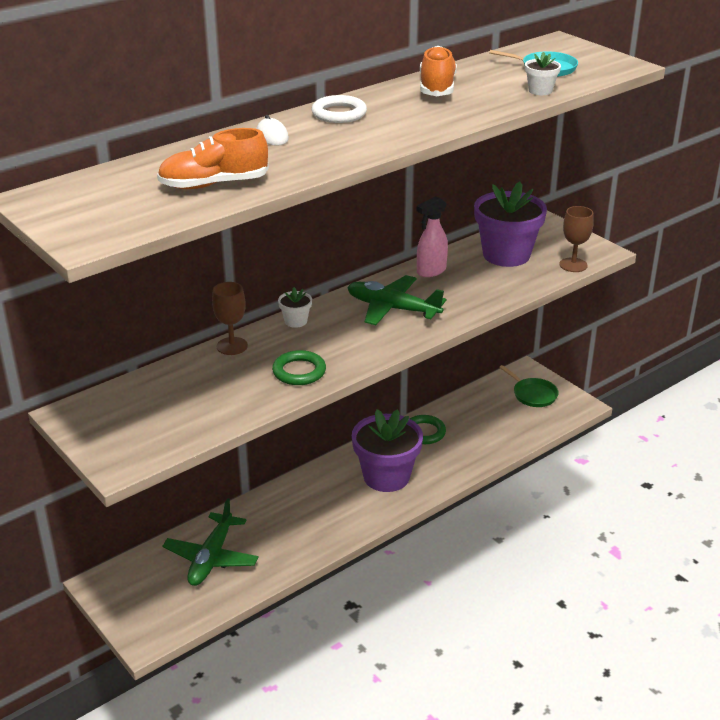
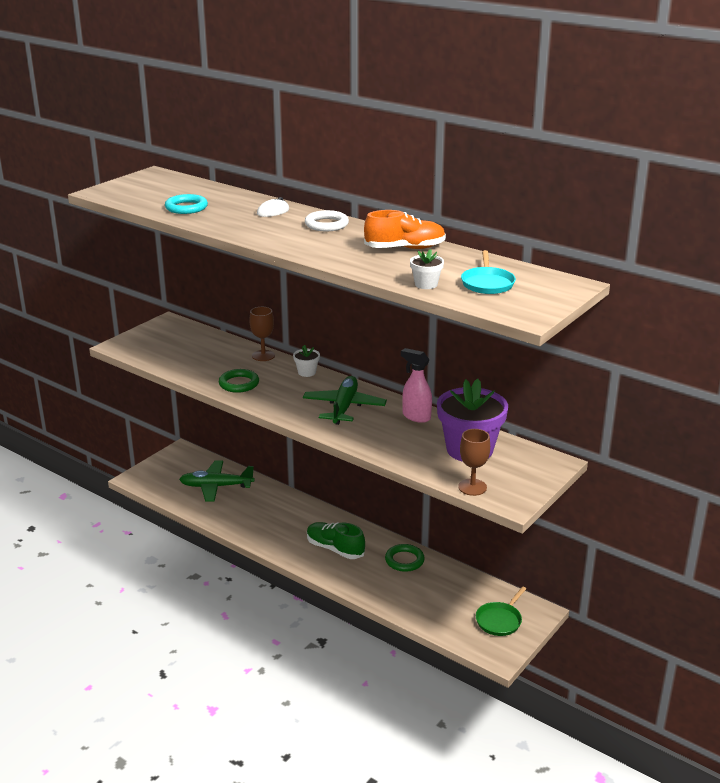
camera: 75 degrees right, 5 degrees down
orange shoe [157,128,269,189] -> turquoise ring [165,194,208,214]
purple flower pot [352,409,423,492] -> green shoe [307,522,365,559]

